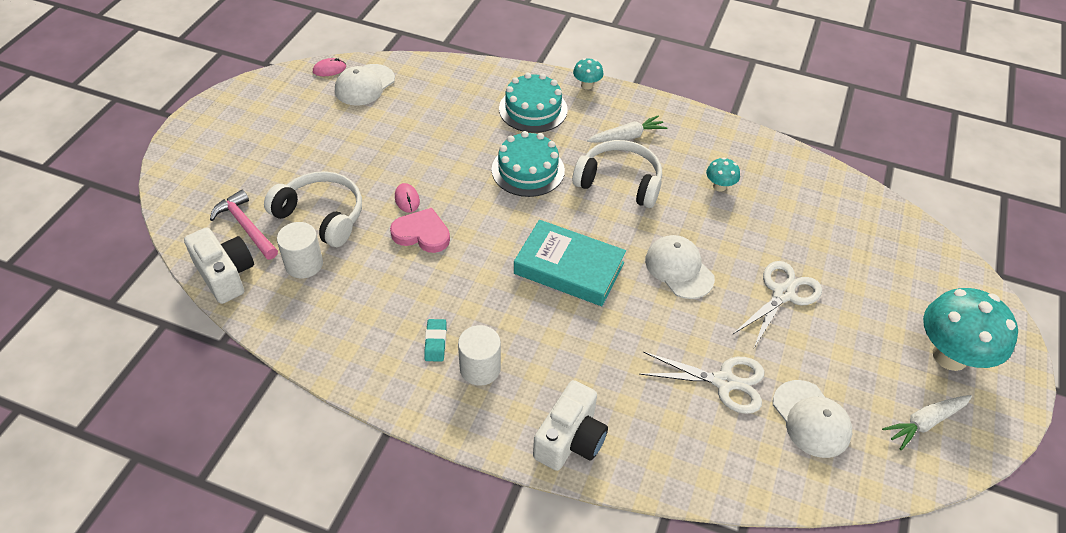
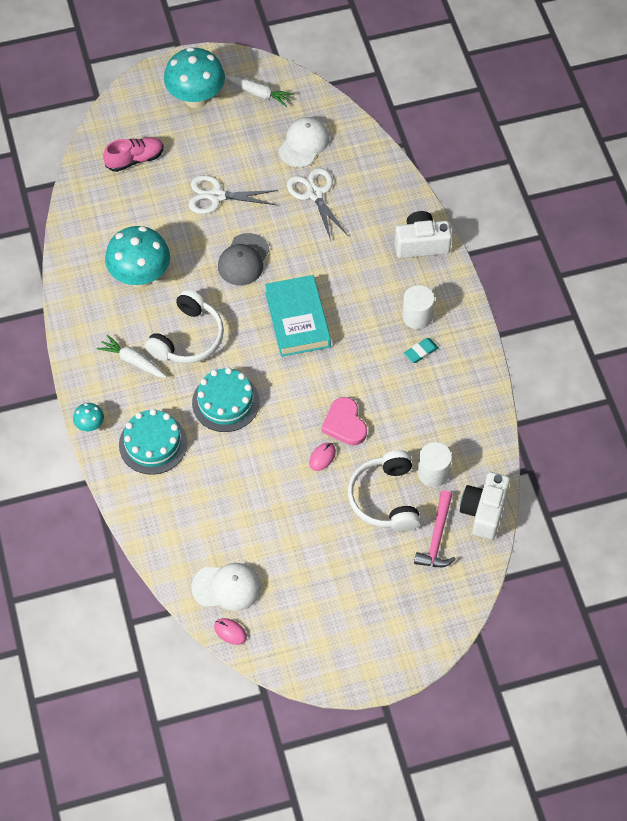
camera: 125 degrees left, 10 degrees up
white headphones [572,140,662,208] -> white headphones turned 135 degrees counterclockwise [145,289,224,363]
white cap [645,235,715,299] -> grey cap [218,233,269,285]
turquoise mushroom [706,157,740,192] -> turquoise mushroom [105,226,170,288], size x2.20
none -> pink shoe [103,137,164,172]

